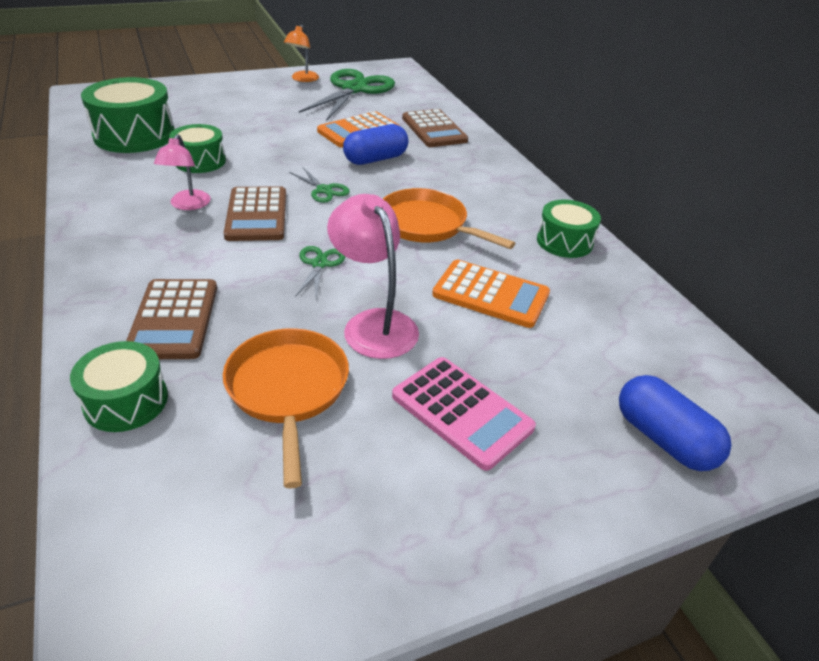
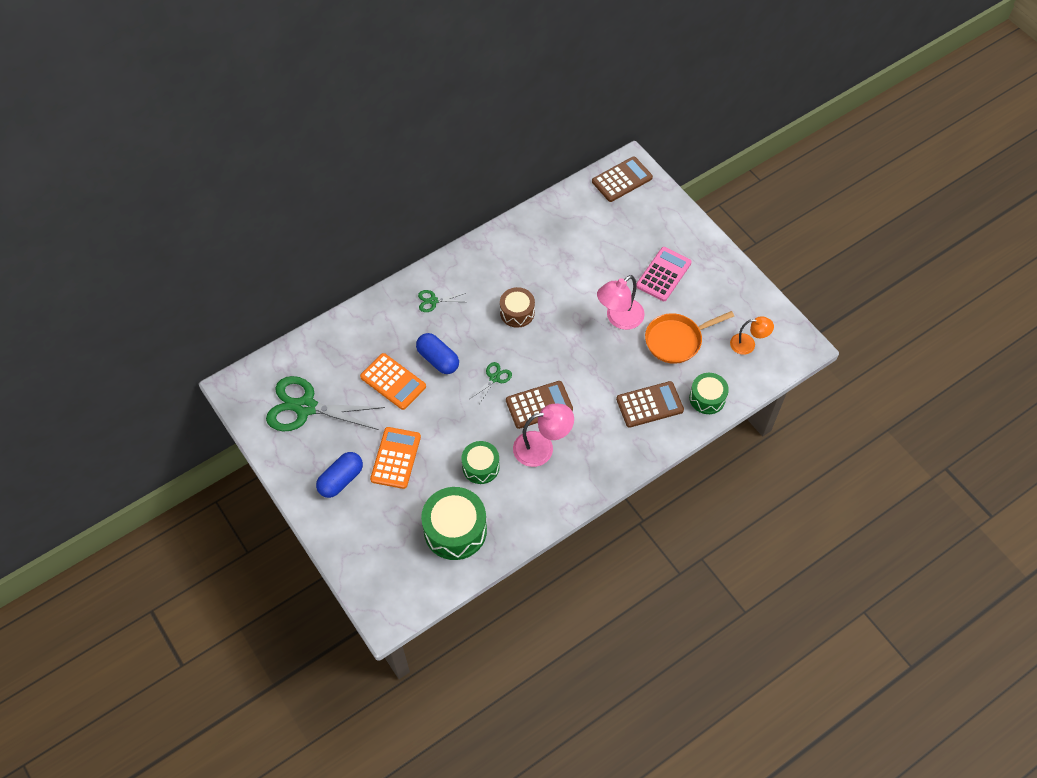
camera: 100 degrees left, 20 degrees up
pink lamp [154,134,211,210] -> pink lamp [513,404,574,467], size x1.53
orange lamp [284,25,319,82] -> orange lamp moved to [730,316,774,355]
green scissors [295,246,345,298] -> green scissors moved to [418,290,466,312]
orange pan [383,188,515,249] -> brown drum [500,287,535,328]
brown calculator [402,109,468,147] -> brown calculator moved to [592,157,653,202]
orange calculator [432,260,550,328] -> orange calculator moved to [370,427,421,489]
green drum [537,200,601,258] -> none
blue capsule [619,375,732,471] -> blue capsule moved to [316,452,363,498]

